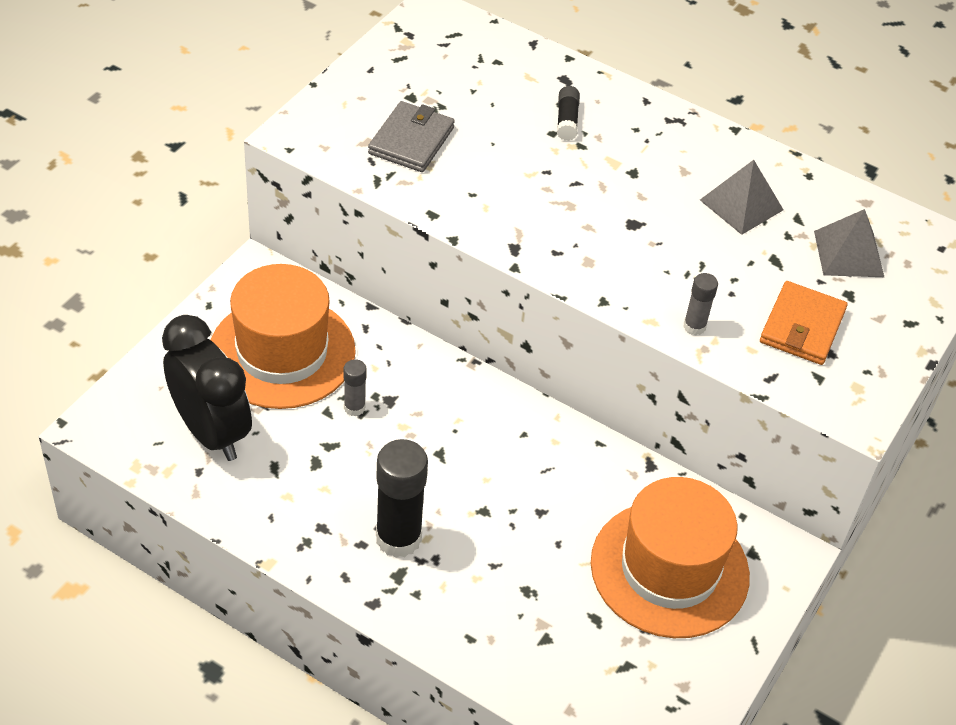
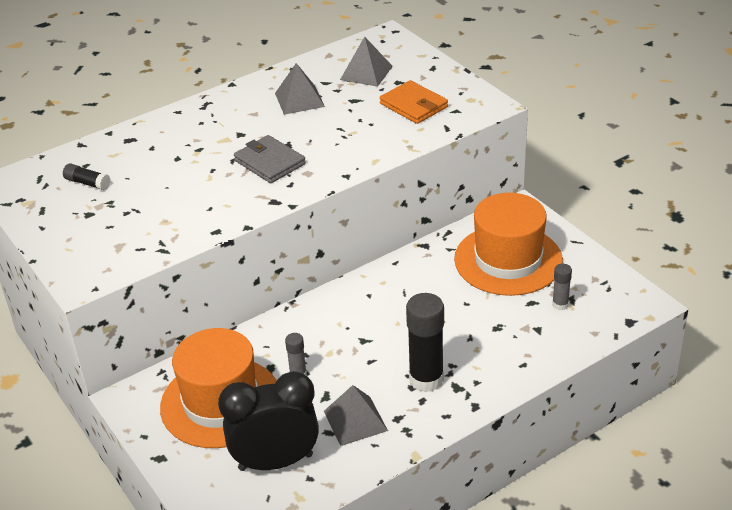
camera: 60 degrees left, 10 degrees down
grey wallet [368,101,455,172] -> grey wallet moved to [234,135,306,183]
black glue stick [557,86,580,141] -> black glue stick moved to [63,163,110,190]
grey glue stick [683,273,718,335] -> grey glue stick moved to [552,264,572,310]
none -> grey pyramid [324,385,388,446]

